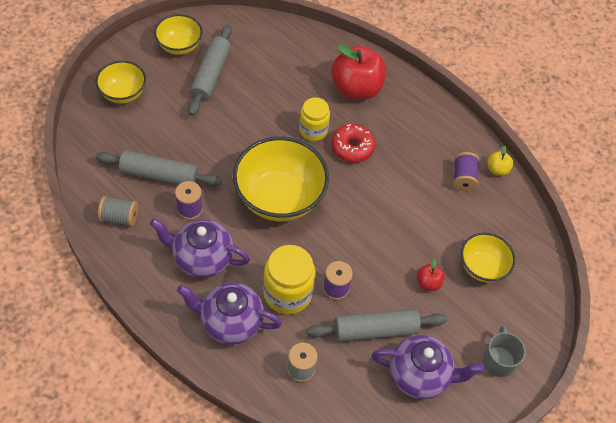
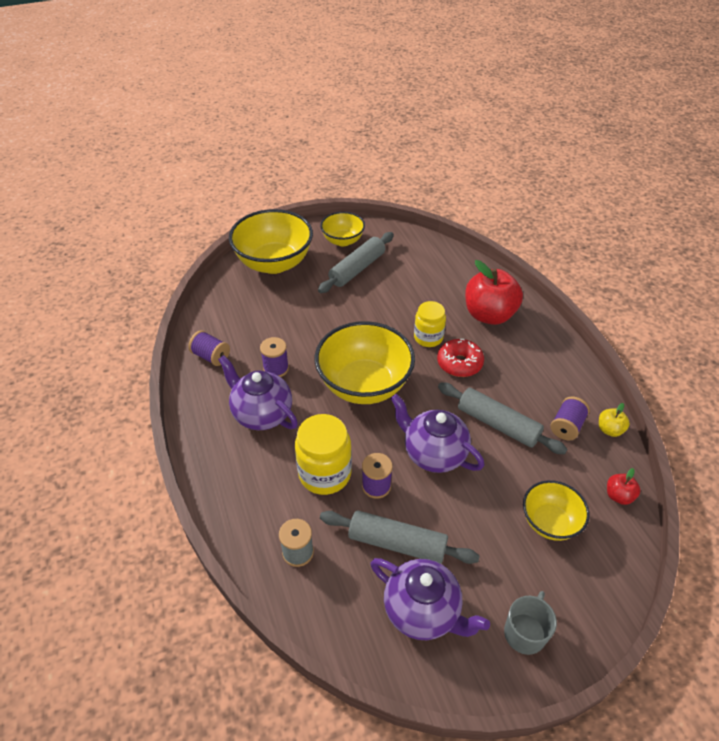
camera: 30 degrees right, 10 degrees down
yellow bowl [96,61,146,104] -> yellow bowl [229,209,313,274], size x1.78
grey rolling pin [96,150,222,186] -> grey rolling pin moved to [438,383,567,454]
grey spool [98,196,138,227] -> purple spool [188,330,230,366]
purple teapot [177,282,282,345] -> purple teapot moved to [391,394,485,473]
red apple [417,259,445,291] -> red apple moved to [607,468,641,505]

